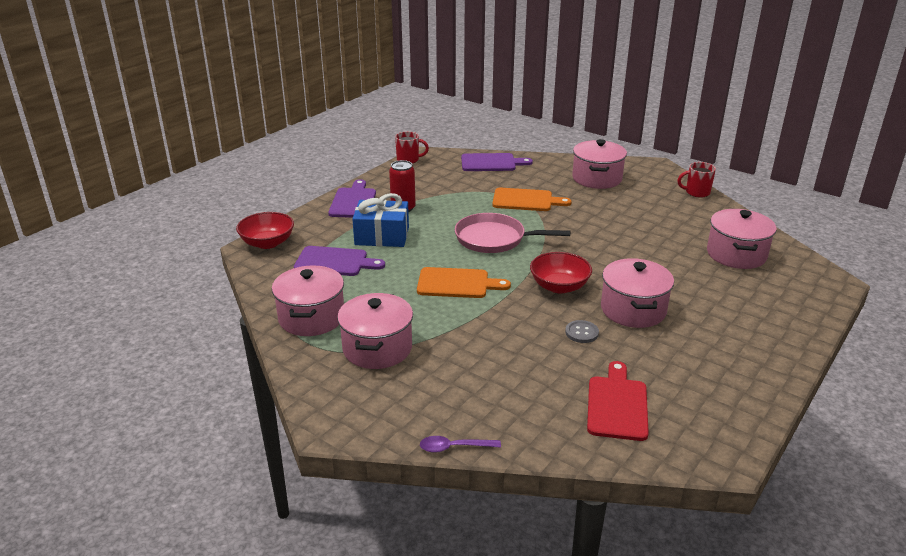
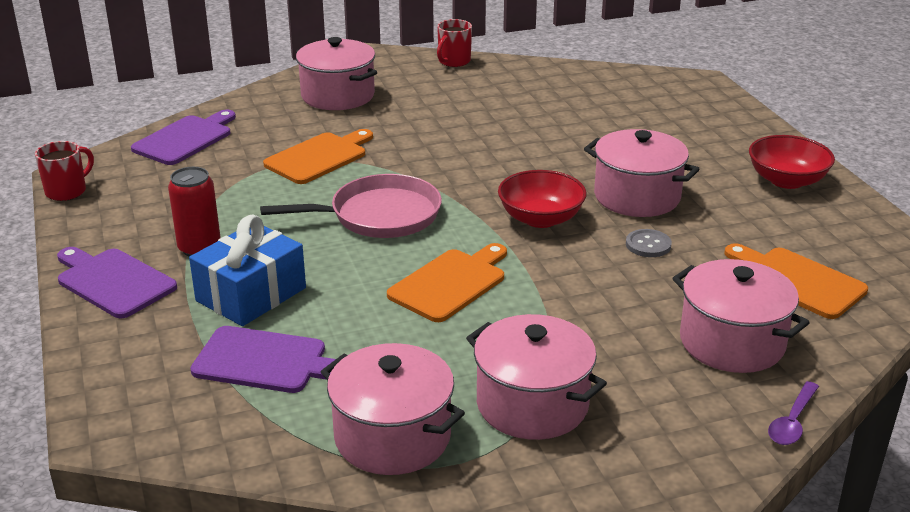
camera: 55 degrees left, 0 degrees up
red bowl [236,212,294,249] -> red bowl moved to [749,135,835,189]
purple cutting board [294,246,385,276] -> purple cutting board turned 60 degrees clockwise [190,326,336,393]
pink pan [455,213,570,253] -> pink pan turned 150 degrees counterclockwise [260,174,442,238]
red cutting board [587,361,649,441] -> orange cutting board [725,243,868,319]
pink pot [707,209,777,269] -> pink pot moved to [672,259,810,373]

